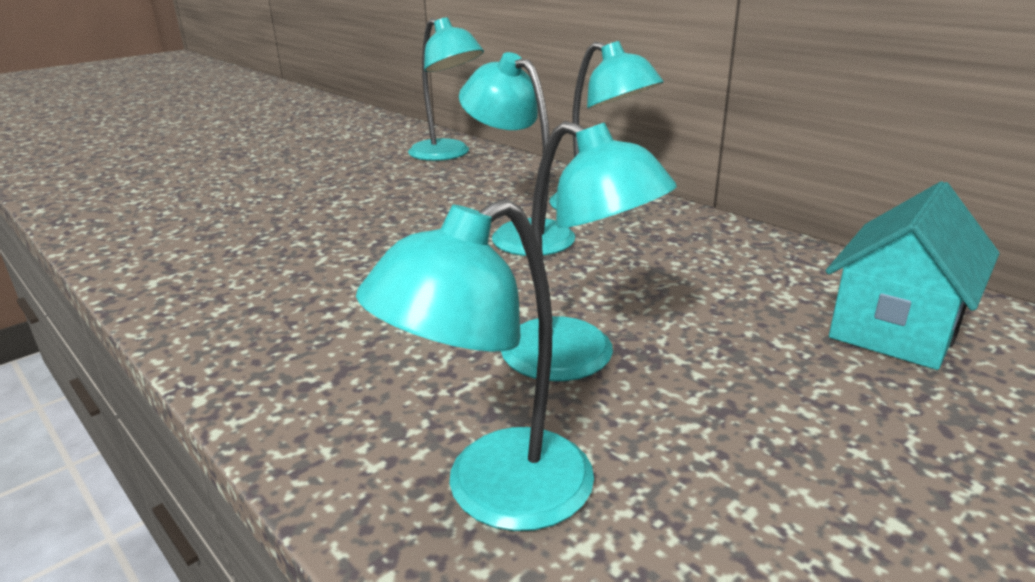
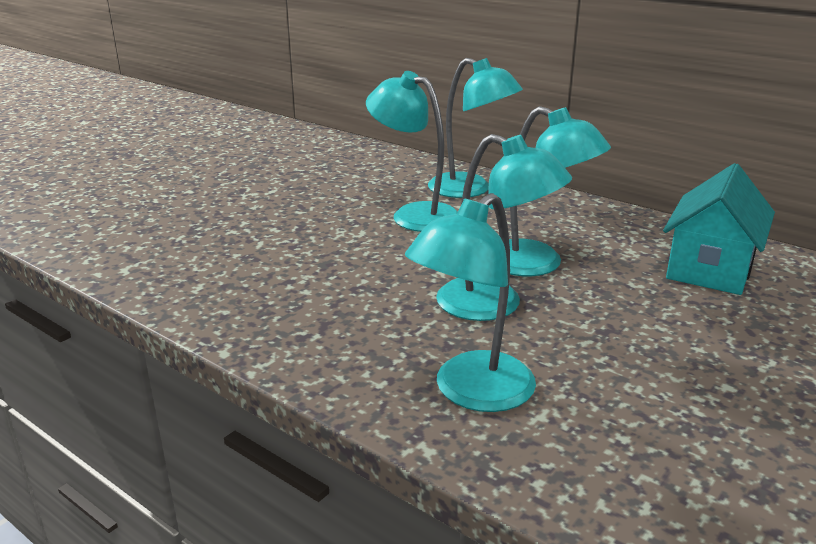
camera: 10 degrees left, 0 degrees up
turquoise lamp [408,17,484,161] -> turquoise lamp moved to [509,106,611,276]

